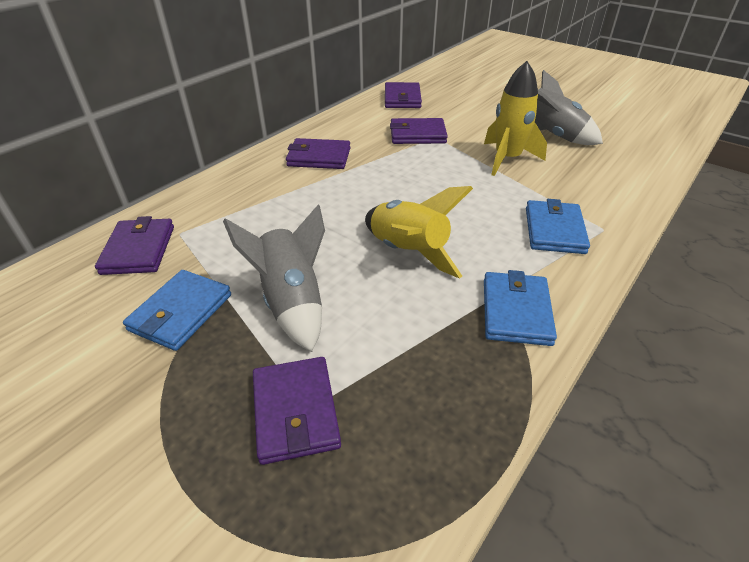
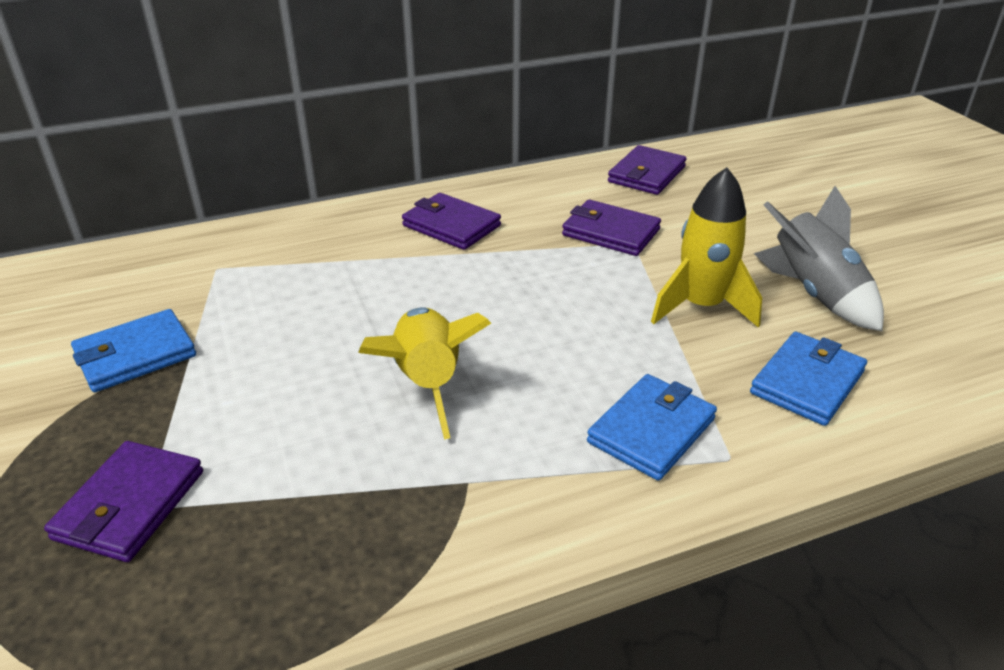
camera: 30 degrees right, 5 degrees down
purple wallet [95,216,174,275] -> none
grey rocket [223,204,325,352] -> none
blue wallet [484,270,557,346] -> blue wallet moved to [750,332,867,426]

